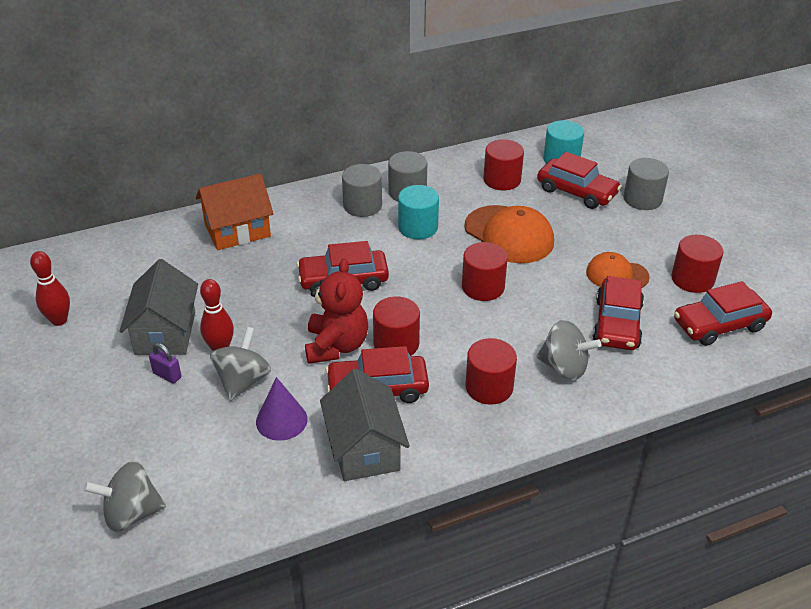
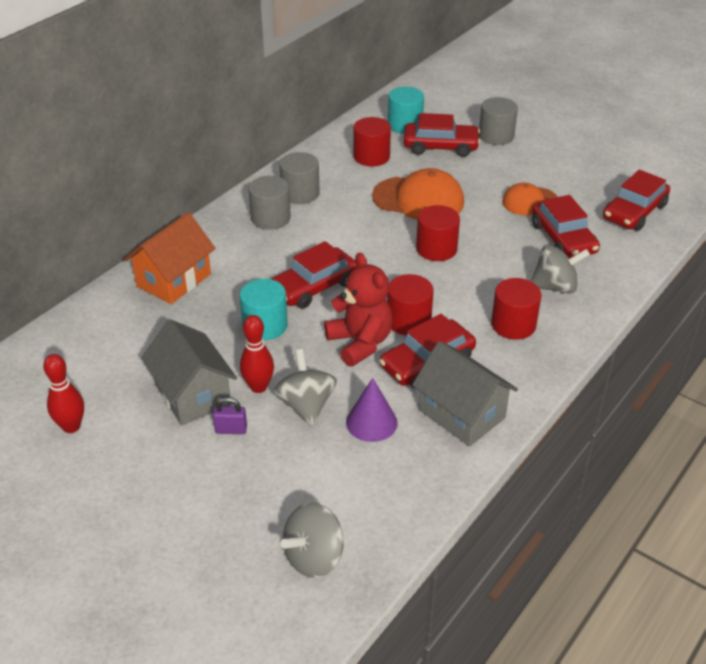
camera: 30 degrees left, 0 degrees up
turquoise cylinder [398,185,439,239] -> turquoise cylinder moved to [240,279,288,340]
red cylinder [671,235,723,293] -> none

